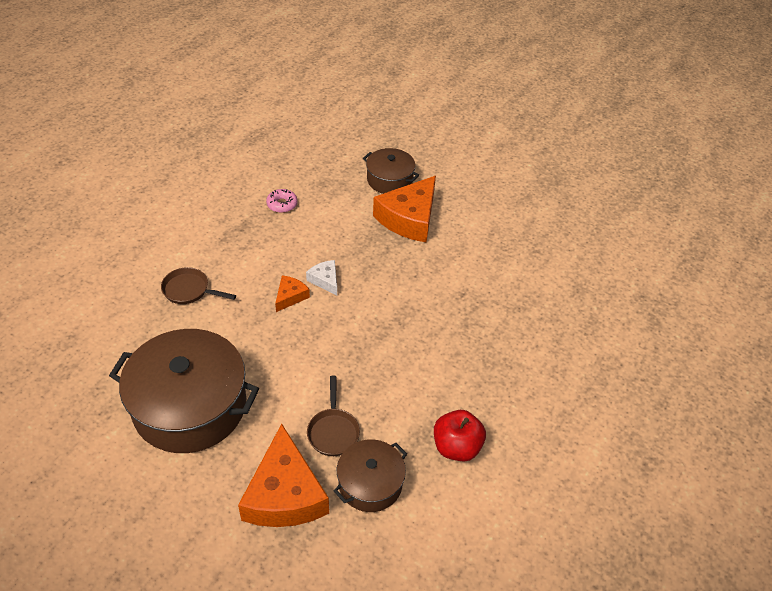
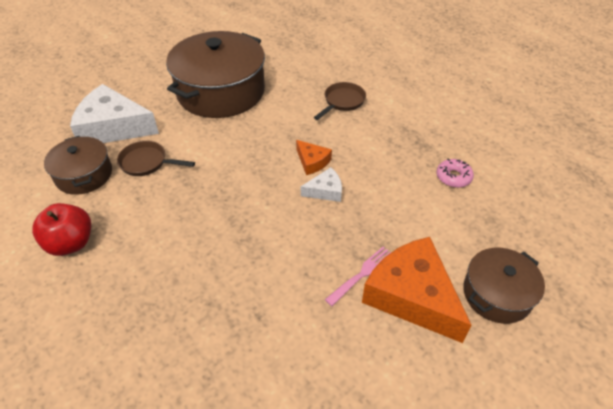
camera: 110 degrees right, 0 degrees up
orange cheese [238,424,329,527] -> white cheese [70,84,159,143]
none -> pink fork [325,247,391,306]

